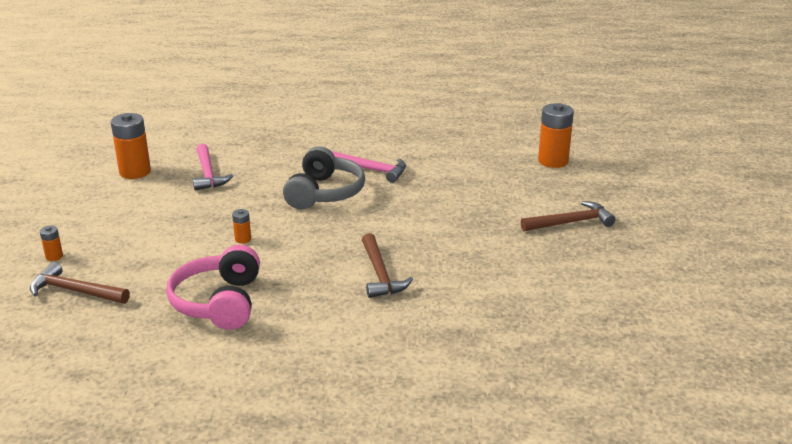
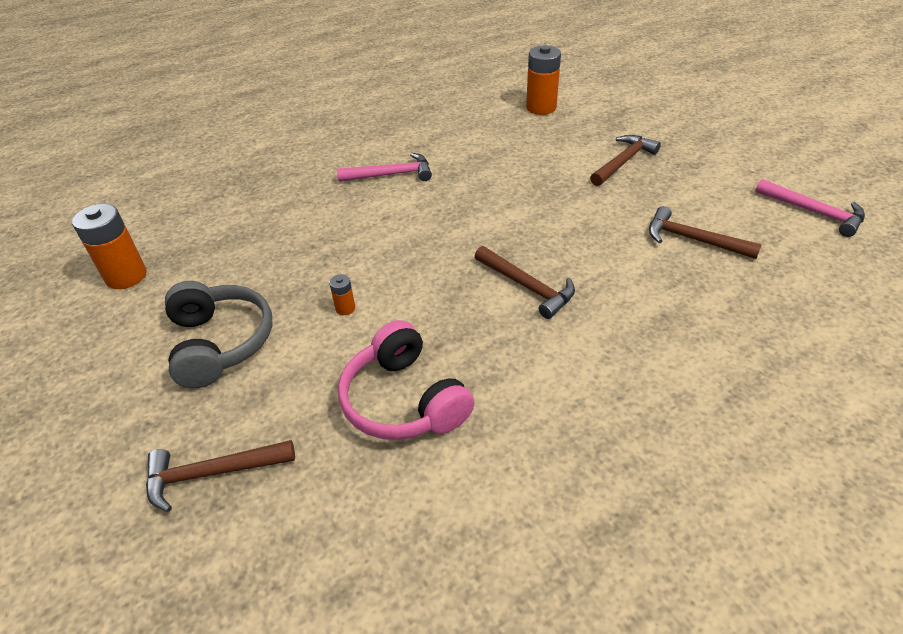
camera: 30 degrees left, 15 degrees up
orange battery [40,226,63,261] -> none
pink hammer [193,144,233,191] -> pink hammer moved to [755,179,865,237]
grey headphones [283,146,365,209] -> grey headphones moved to [165,281,272,388]
none -> brown hammer [649,206,762,259]

